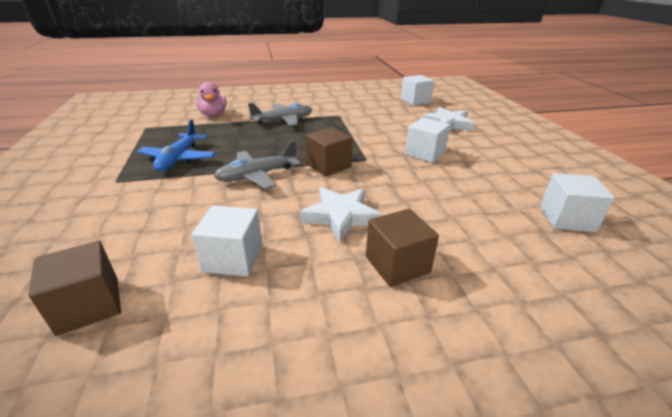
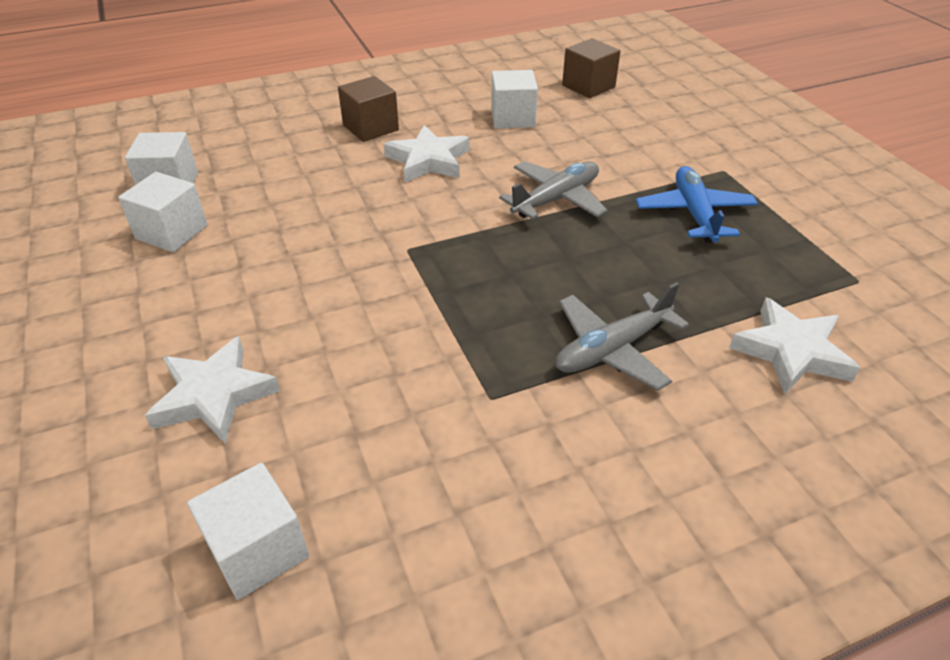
camera: 170 degrees right, 10 degrees up
pink duck [196,82,227,116] -> white star [729,297,860,394]
brown cube [306,127,353,176] -> none
white cube [405,118,450,163] -> white cube moved to [118,172,207,252]

